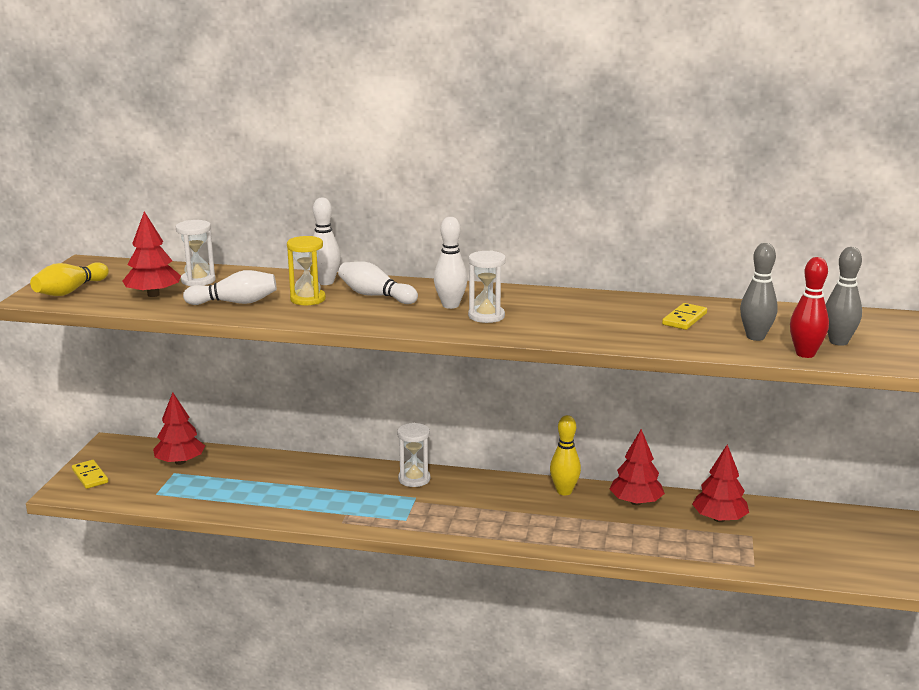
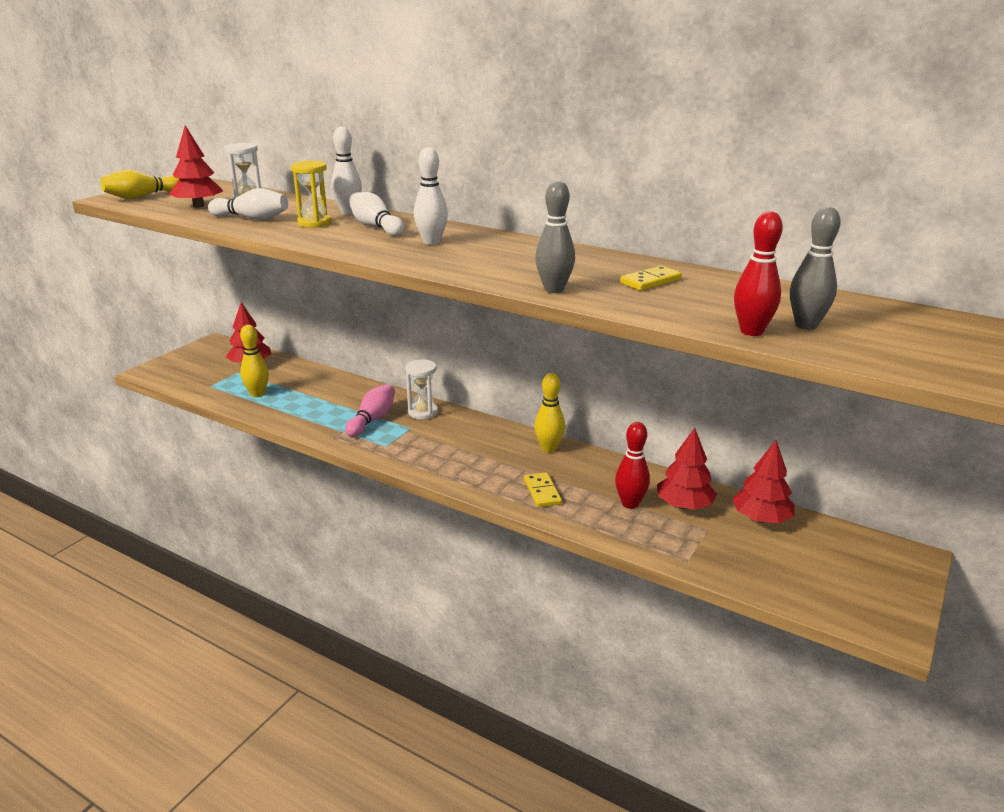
camera: 20 degrees right, 5 degrees up
yellow domino [72,460,108,489] -> yellow domino moved to [524,472,562,507]
white hourglass [468,251,506,323] -> none
red tree [609,429,665,505] -> red tree moved to [732,440,795,523]
grey bowling pin [740,243,778,341] -> grey bowling pin moved to [535,181,575,293]
none -> yellow bowling pin [240,325,269,397]
none -> pink bowling pin [345,384,395,437]
none -> red bowling pin [615,422,650,509]

